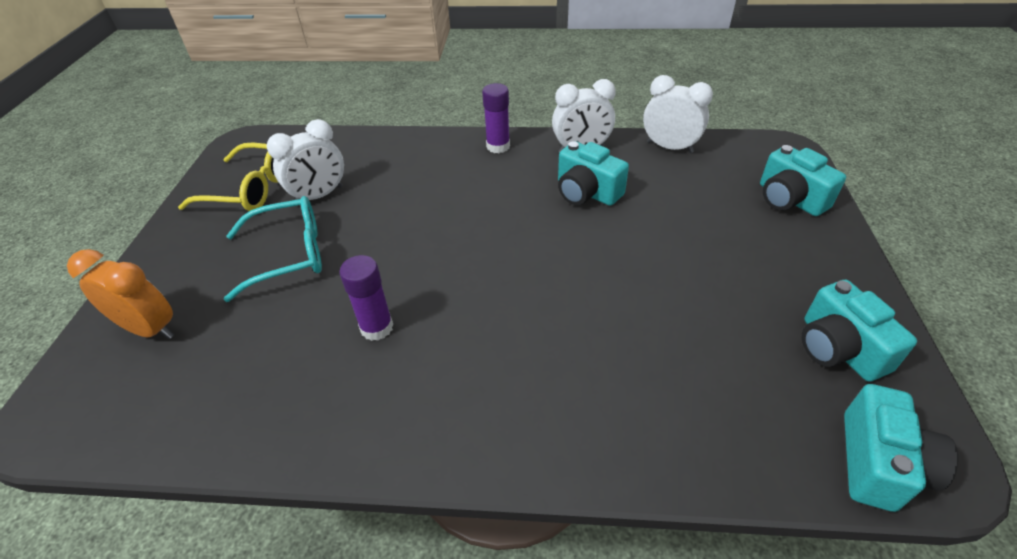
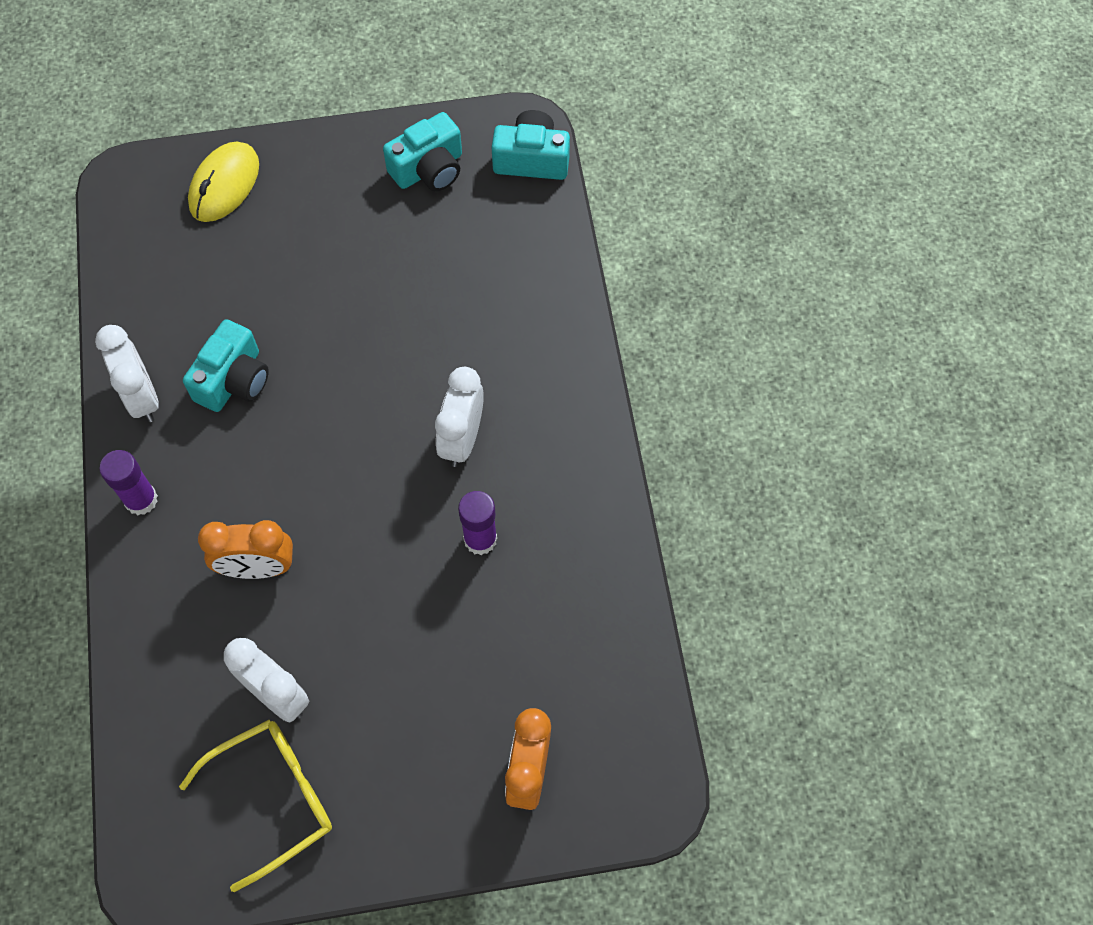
camera: 105 degrees left, 20 degrees up
yellow glasses [178,143,278,211] -> yellow glasses turned 60 degrees clockwise [179,720,332,892]
turquoise glasses [224,196,322,302] -> none
white clock [643,75,713,153] -> white clock moved to [435,367,484,467]
turquoise camera [760,145,846,216] -> yellow mouse [188,141,259,222]
none -> orange clock [198,520,293,579]

